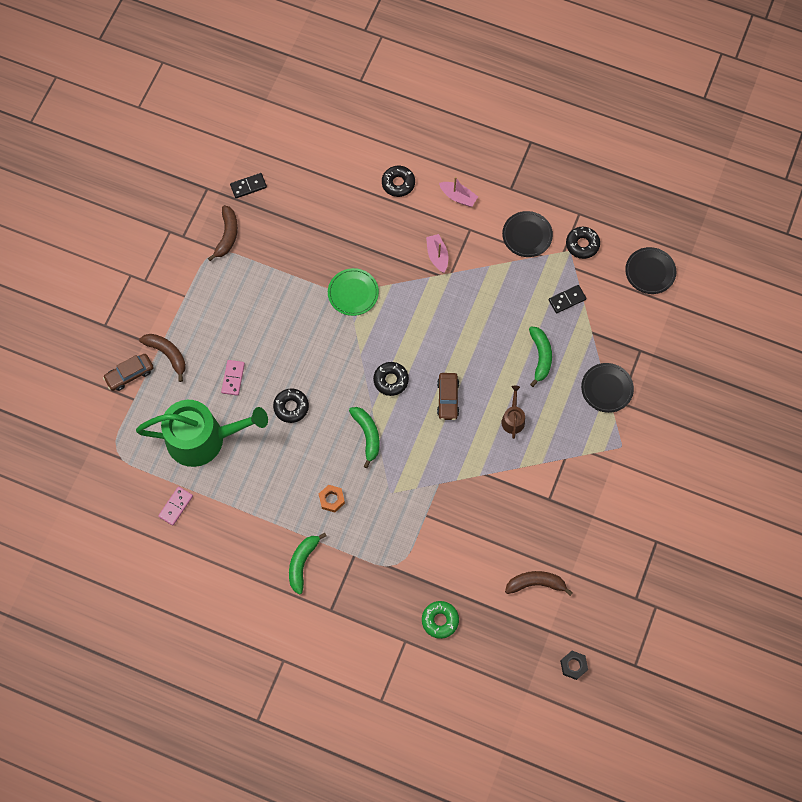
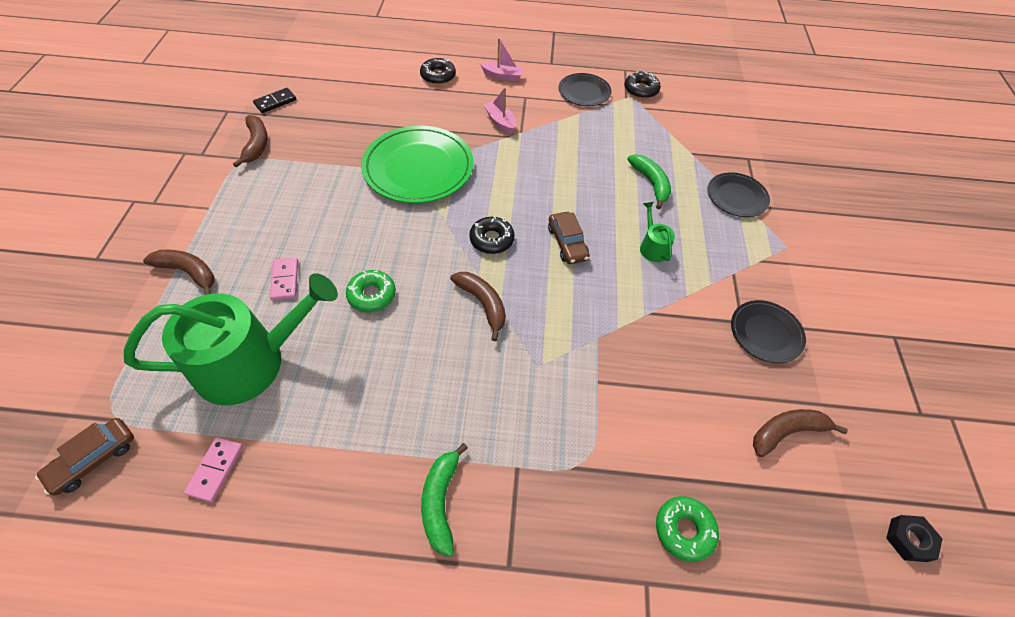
camera: 20 degrees left, 15 degrees down
brown car [103,354,154,391] -> brown car moved to [35,418,134,496]
black donut [273,389,309,423] -> green donut [346,270,396,312]
orange nut [319,485,345,513] -> none
green plate [328,268,379,316] -> green plate [361,126,474,203], size x1.82
green banana [349,407,379,468] -> brown banana [450,272,506,341]
brown watering can [501,385,525,439] -> green watering can [640,202,675,262]
black domino [549,285,587,314] -> none
black plate [625,247,676,294] -> black plate moved to [731,300,806,363]

